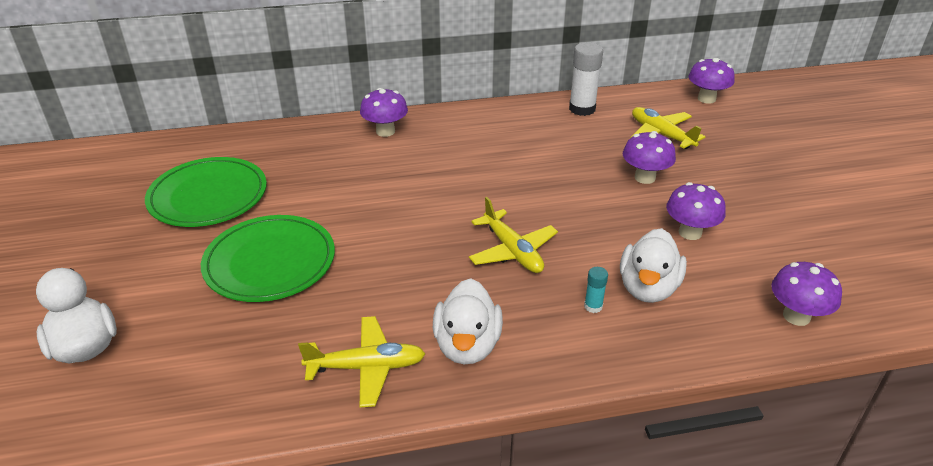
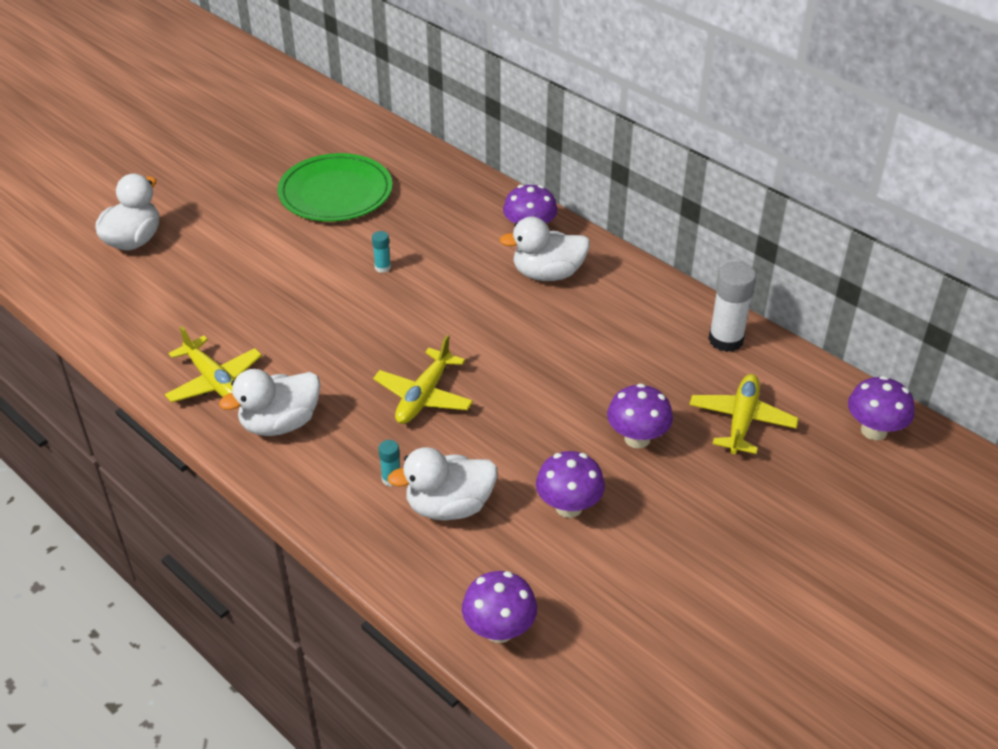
camera: 55 degrees right, 5 degrees up
green plate [201,215,335,302] -> none
none -> turquoise glue stick [372,231,391,273]
none -> white duck [499,217,590,281]

